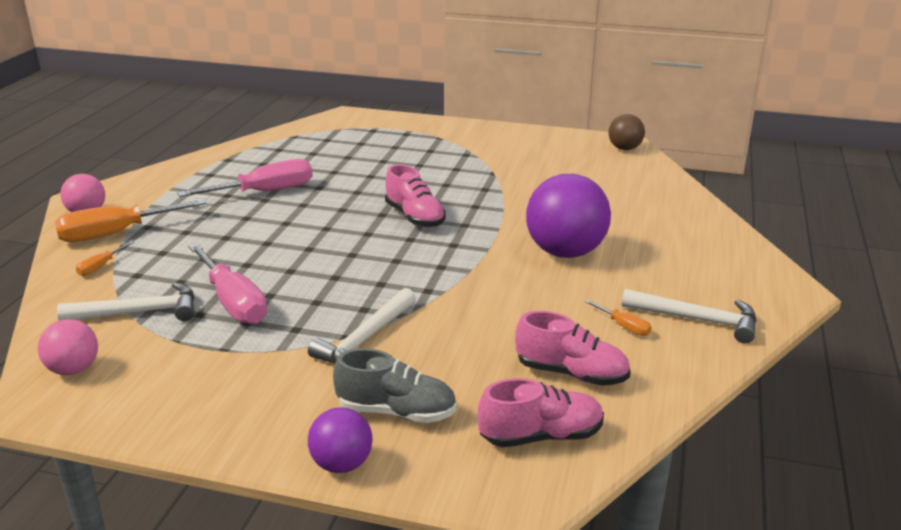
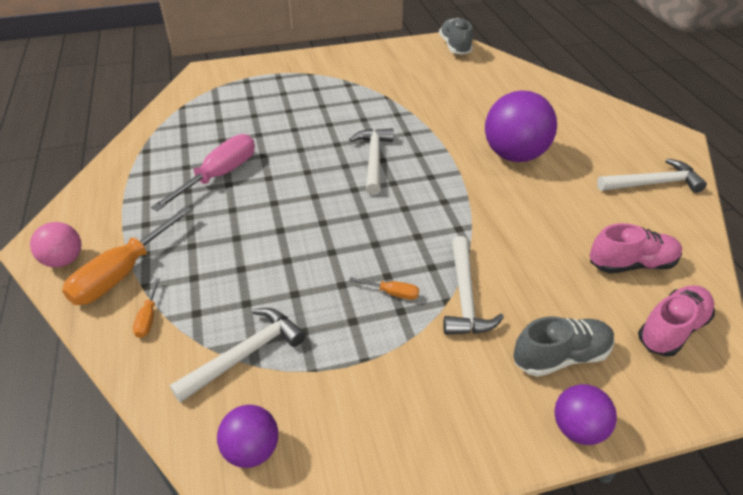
camera: 30 degrees left, 15 degrees up
pink ball [38,319,98,375] -> purple ball [217,405,278,468]
pink screwdriver [188,243,267,324] -> none
pink shoe [385,164,446,228] -> white hammer [349,128,394,195]
orange screwdriver [585,300,652,336] -> orange screwdriver moved to [349,277,419,300]
brown ball [609,114,645,150] -> grey shoe [439,18,473,55]

